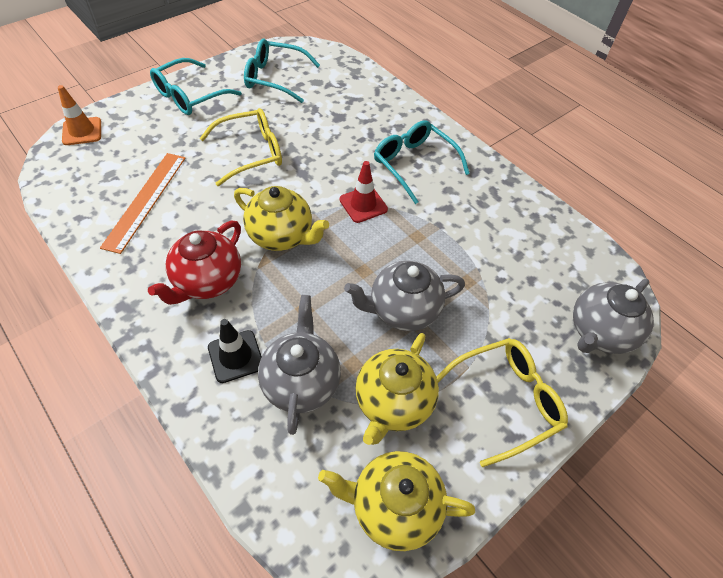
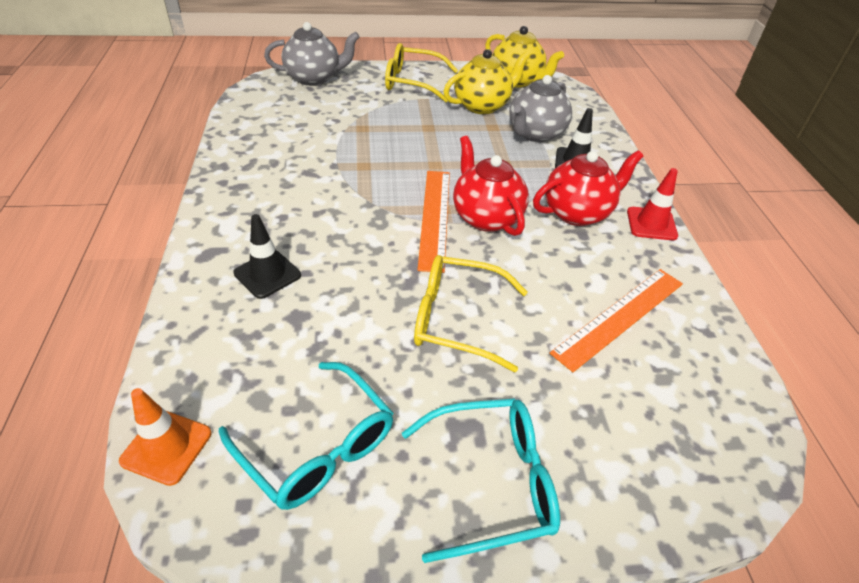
camera: 145 degrees left, 10 degrees down
orange traffic cone [58,85,101,145] -> orange traffic cone moved to [119,388,211,486]
yellow teapot [234,186,329,251] -> red teapot [453,136,529,236]
red traffic cone [339,161,388,223] -> red traffic cone moved to [627,168,678,240]
grey teapot [344,261,465,331] -> none
turquoise glasses [374,120,470,204] -> none
none -> black traffic cone [233,214,301,299]
none -> orange ruler [417,171,450,273]

